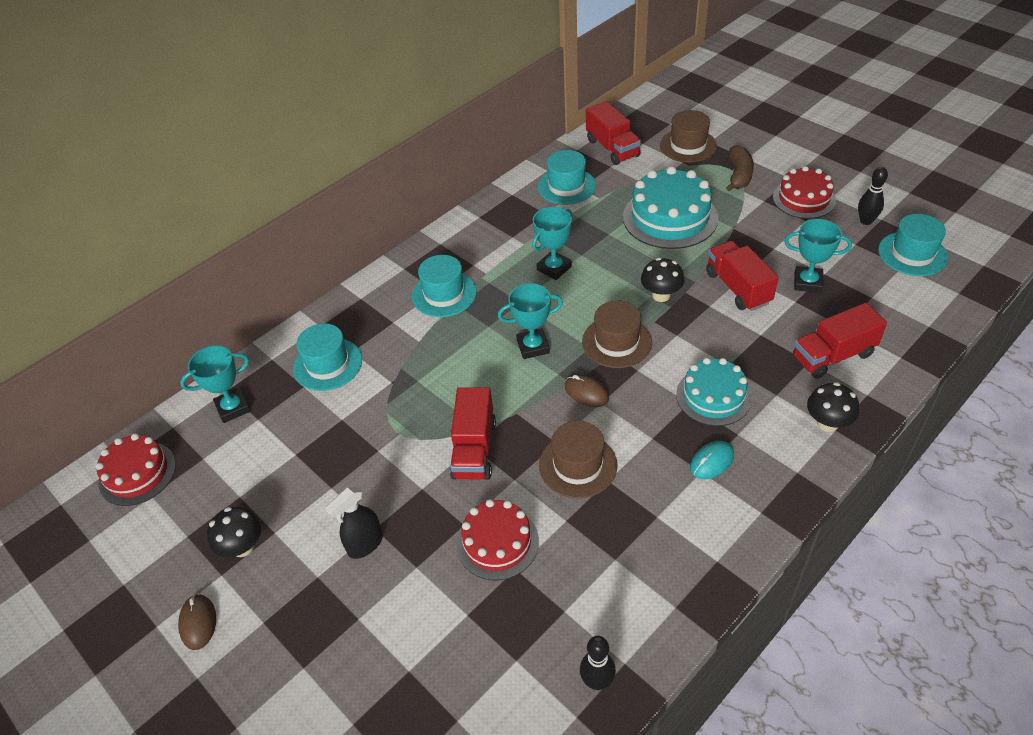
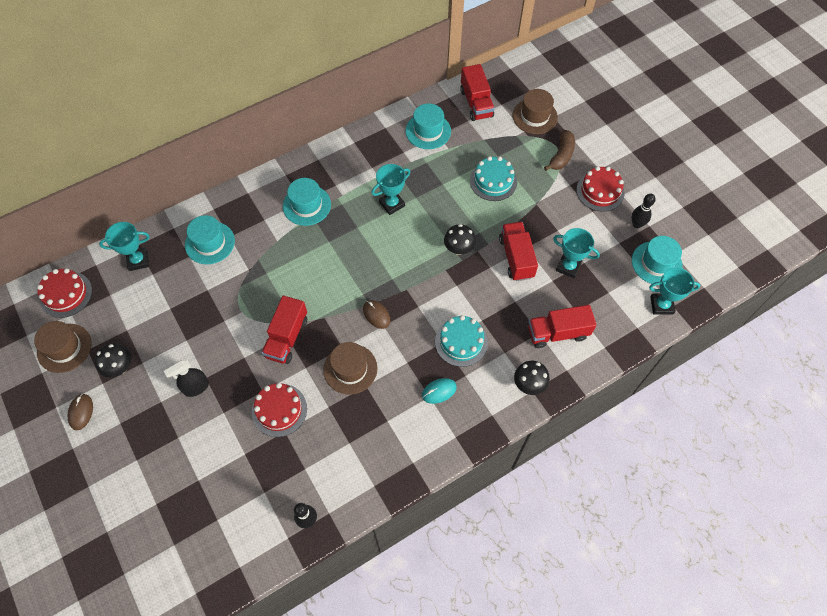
camera: 10 degrees right, 15 degrees up
turquoise trophy [498,283,563,359] -> turquoise trophy moved to [649,268,701,315]
brown hat [582,301,652,368] -> brown hat moved to [34,321,92,373]
turquoise cake [623,166,718,249] -> turquoise cake [470,156,517,201], size x0.65

